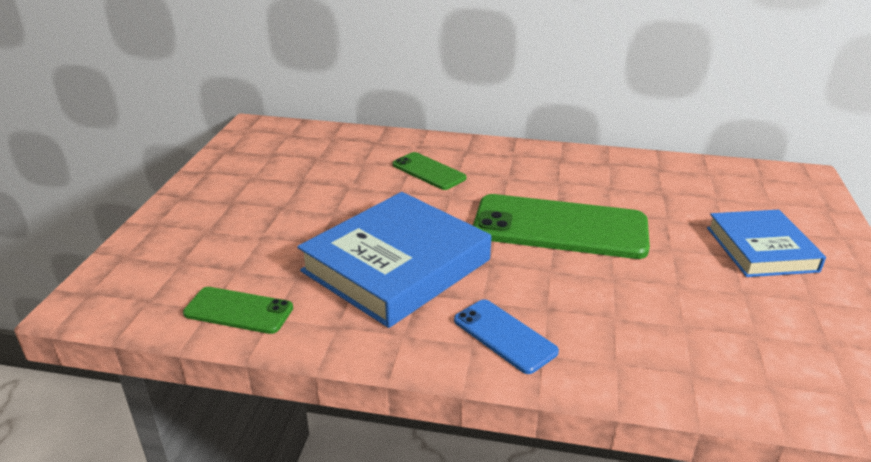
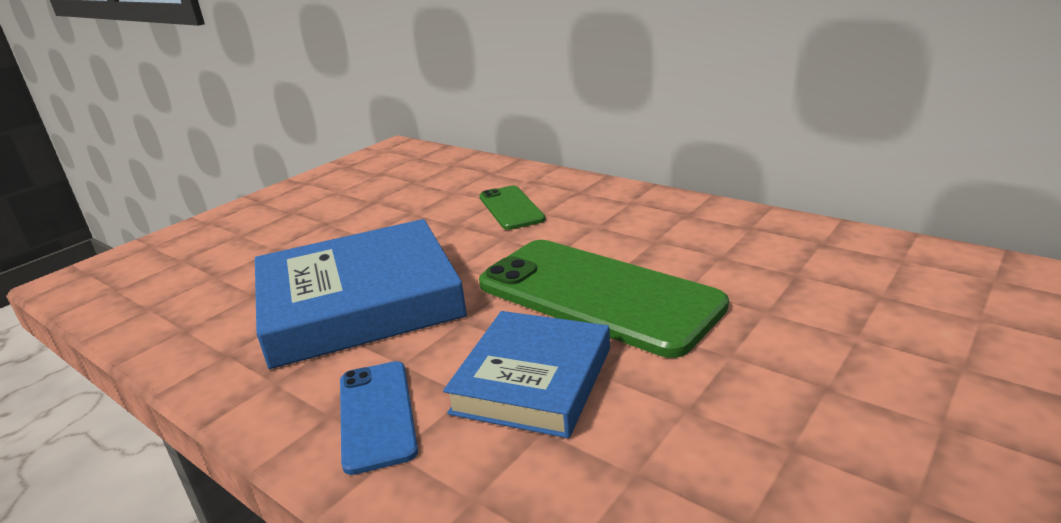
camera: 30 degrees right, 5 degrees down
green phone [183,287,293,334] -> none
blue book [707,210,826,277] -> blue book moved to [443,311,610,438]

